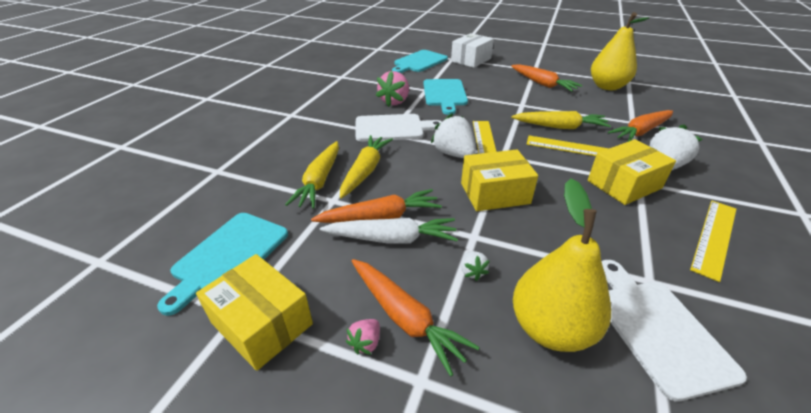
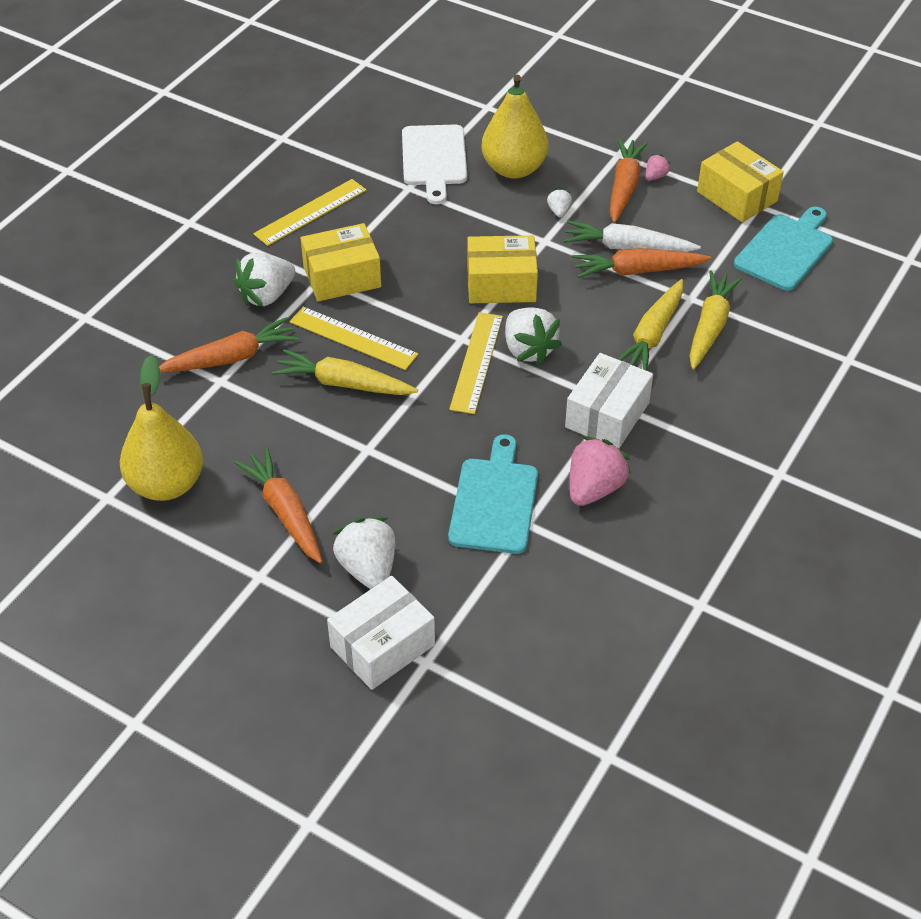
camera: 170 degrees left, 10 degrees up
orange carrot [352,259,480,376] -> orange carrot turned 45 degrees clockwise [610,138,648,223]
white cutting board [356,114,442,142] -> white box [565,353,653,448]
turquoise cutting board [392,50,448,73] -> none
none -> white strawberry [333,517,395,589]

